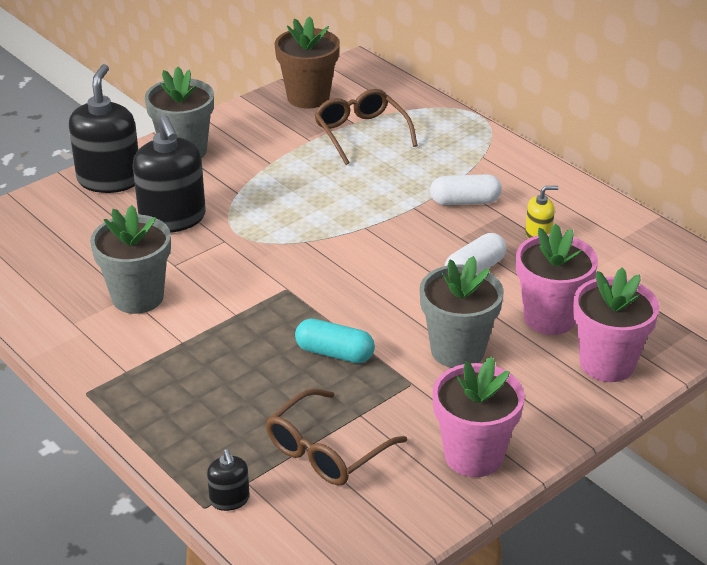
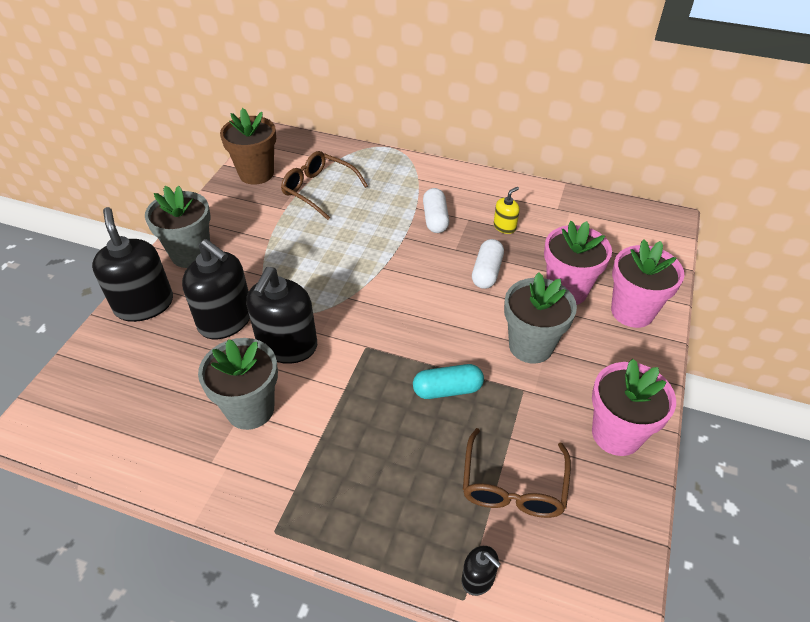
camera: 30 degrees left, 10 degrees up
white capsule [430,174,502,205] -> white capsule turned 60 degrees counterclockwise [423,188,449,233]
none -> black soap dispenser [246,267,317,364]

